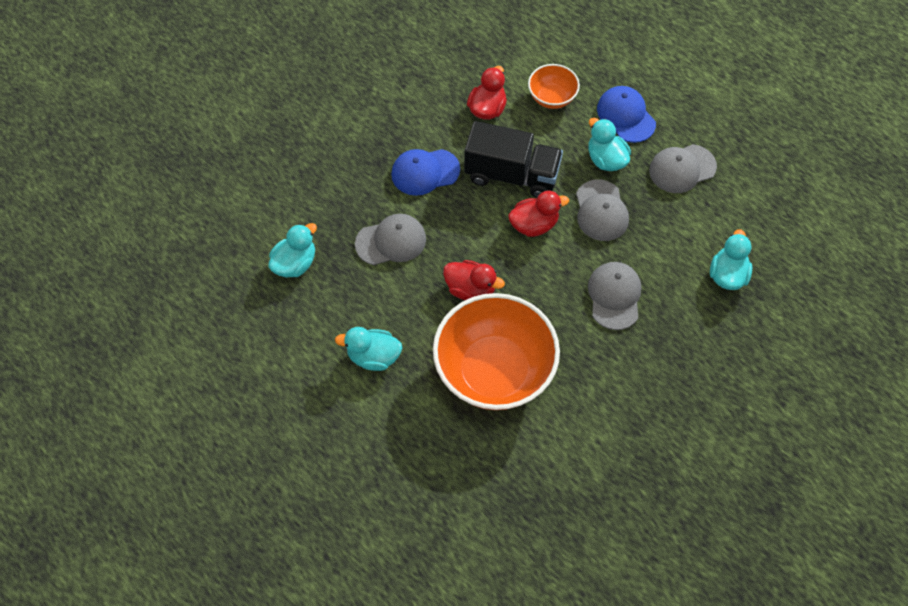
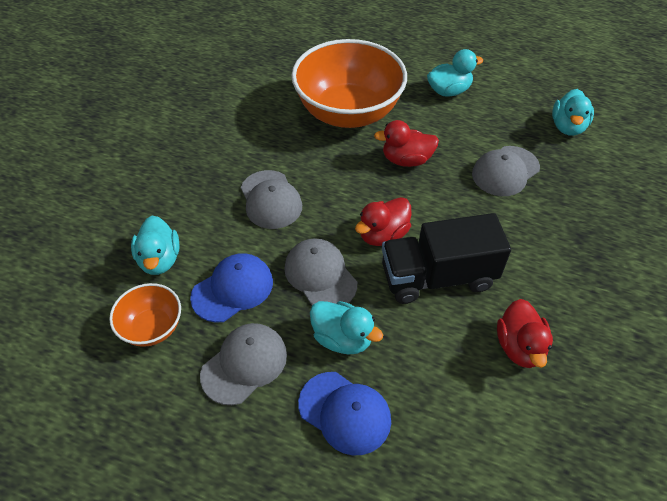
camera: 155 degrees right, 10 degrees down
blue cap [391,149,460,196] -> blue cap moved to [190,253,273,323]
orange bowl [528,64,580,109] -> orange bowl moved to [109,283,181,347]

